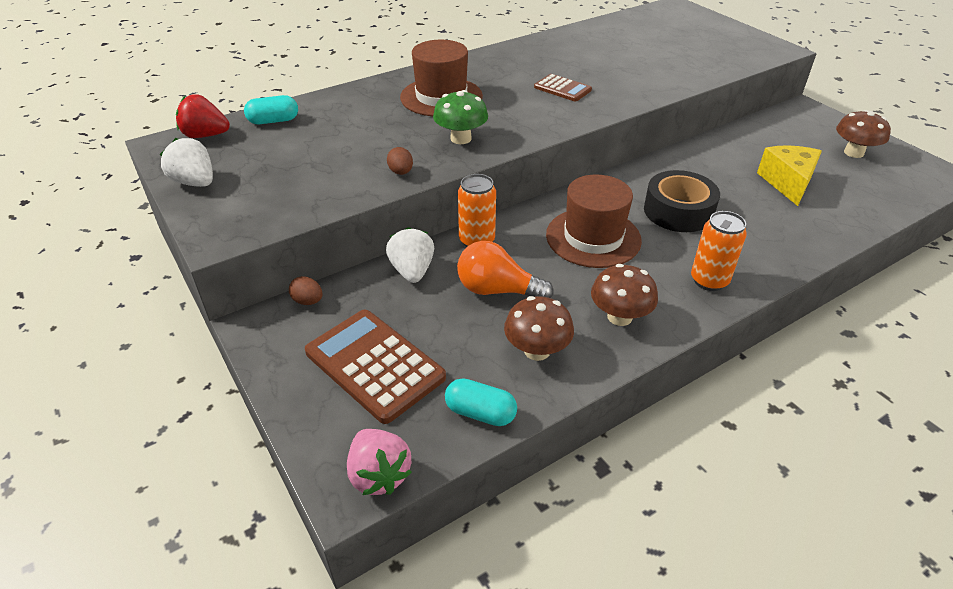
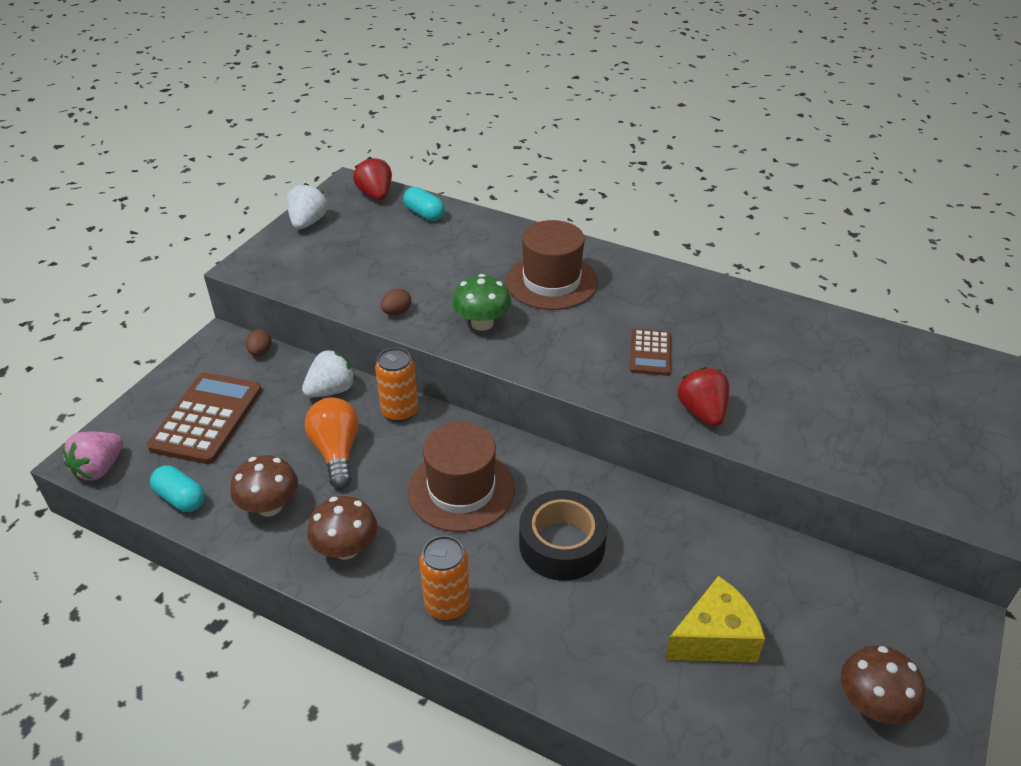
camera: 60 degrees right, 0 degrees up
turquoise capsule [445,378,517,426] -> turquoise capsule turned 45 degrees counterclockwise [150,466,205,512]
none -> red strawberry [678,367,729,427]

